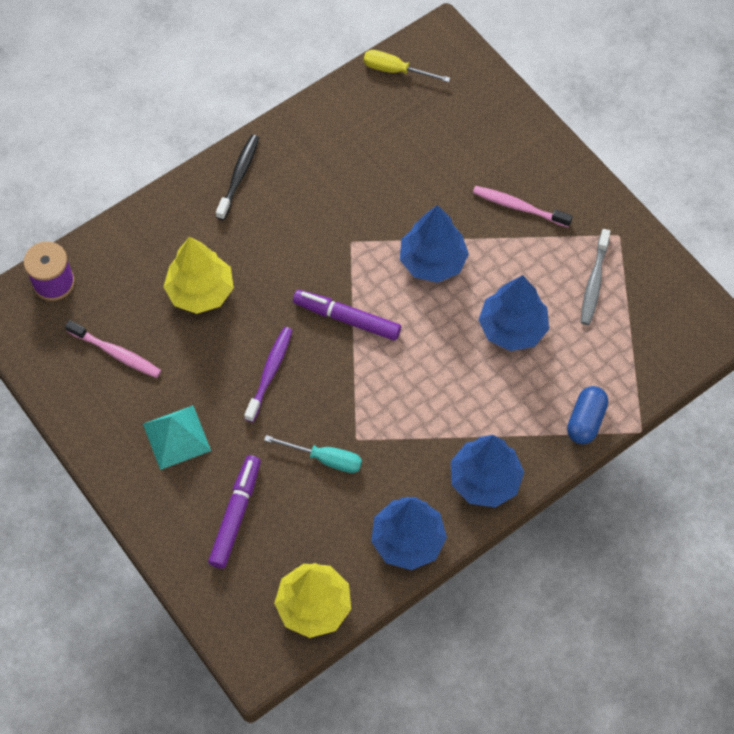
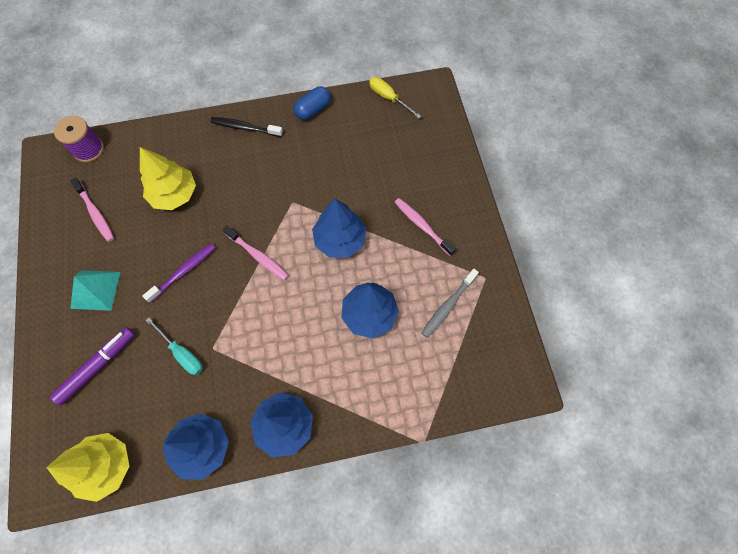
camera: 25 degrees right, 5 degrees up
black toothbrush [216,135,259,220] -> black toothbrush turned 120 degrees counterclockwise [210,117,283,137]
purple marker [293,290,401,341] -> pink toothbrush [223,226,289,281]
blue capsule [567,386,608,444] -> blue capsule moved to [294,86,331,120]

